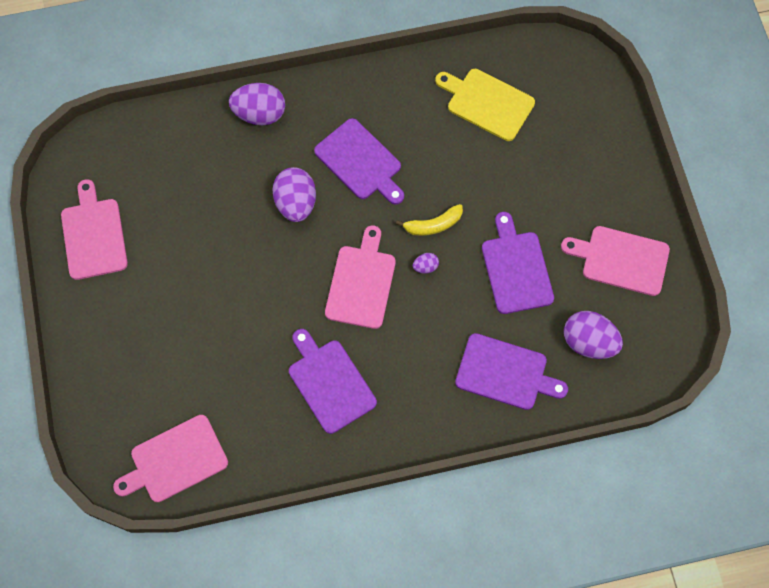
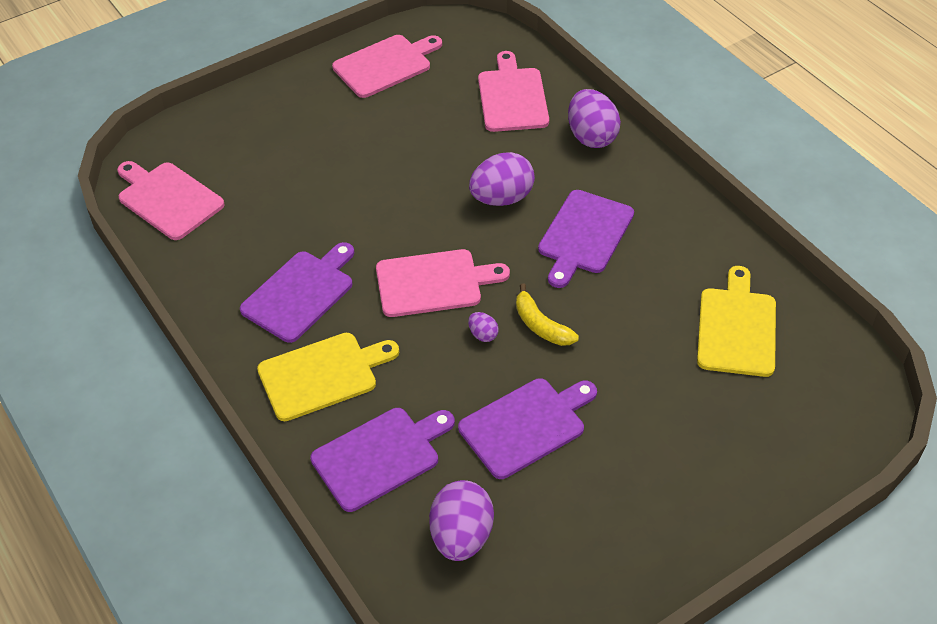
camera: 70 degrees right, 20 degrees down
purple cutting board [455,333,568,410] -> purple cutting board turned 120 degrees counterclockwise [310,408,455,512]
pink cutting board [561,226,670,296] -> pink cutting board moved to [478,51,549,132]
none -> yellow cutting board [257,333,399,421]

